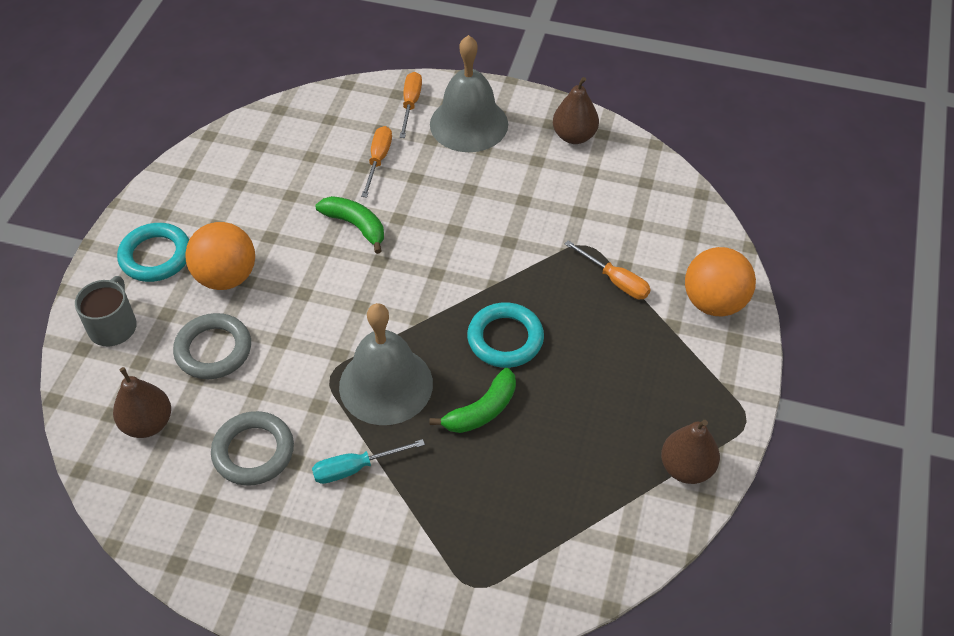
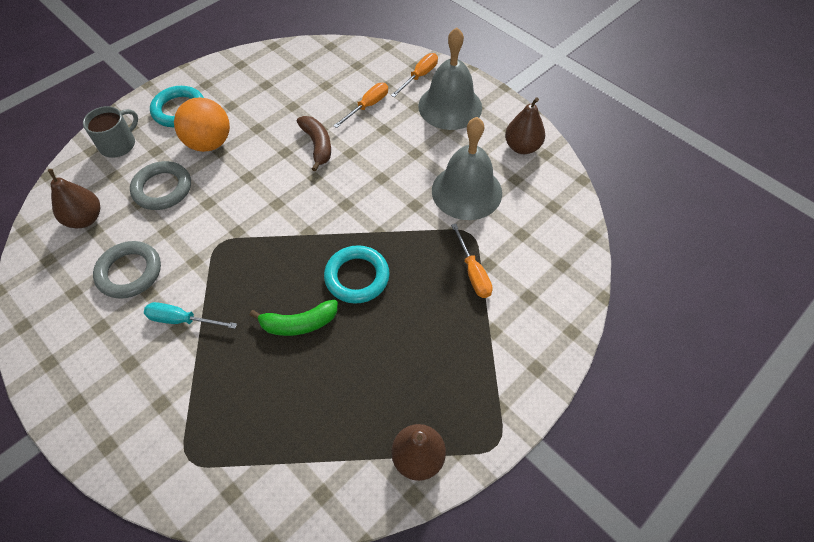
camera: 30 degrees right, 5 degrees up
green banana [316,196,384,254] -> brown banana [297,116,331,172]
grey bell [339,303,433,425] -> grey bell moved to [432,117,502,220]
orange ball [685,247,756,316] -> none

